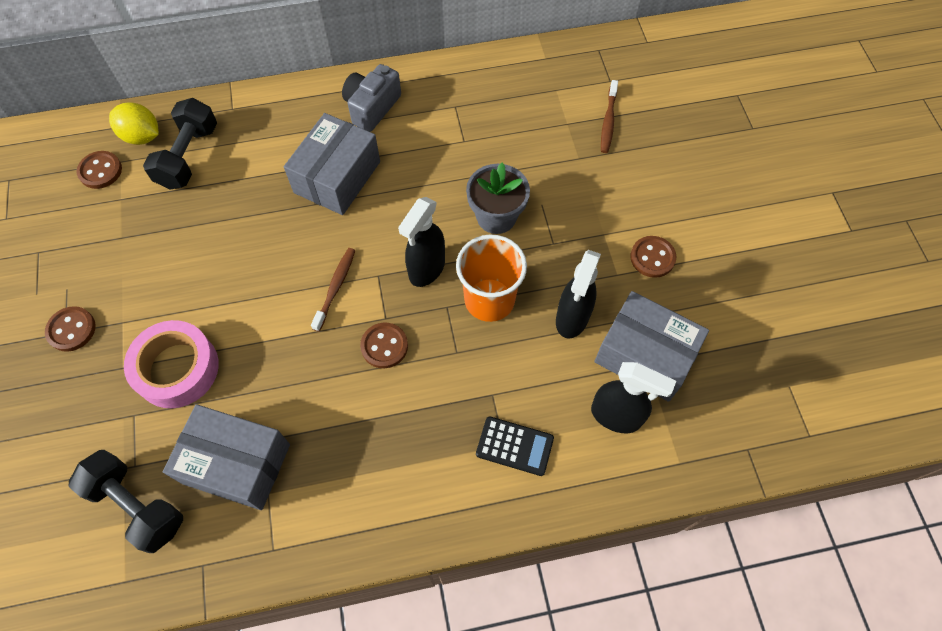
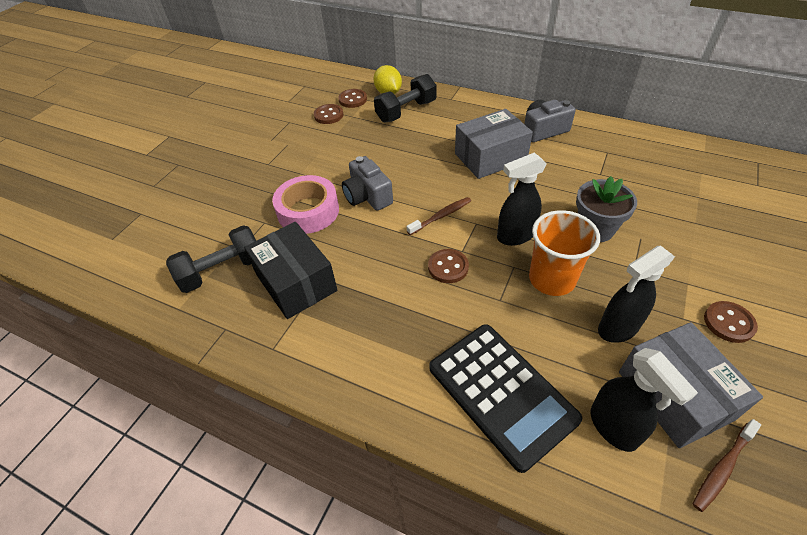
camera: 40 degrees right, 15 degrees down
brown button [45,306,96,352] -> brown button moved to [314,104,344,124]
black dumbbell [68,450,183,553] -> black dumbbell turned 75 degrees clockwise [166,225,256,293]
grey box [163,404,290,510] -> black box [244,222,337,319]
black calculator [476,416,554,476] -> black calculator [429,324,582,473], size x1.96
brown toothbrush [601,80,618,153] -> brown toothbrush moved to [693,419,761,512]
none -> grey camera [342,156,393,211]

